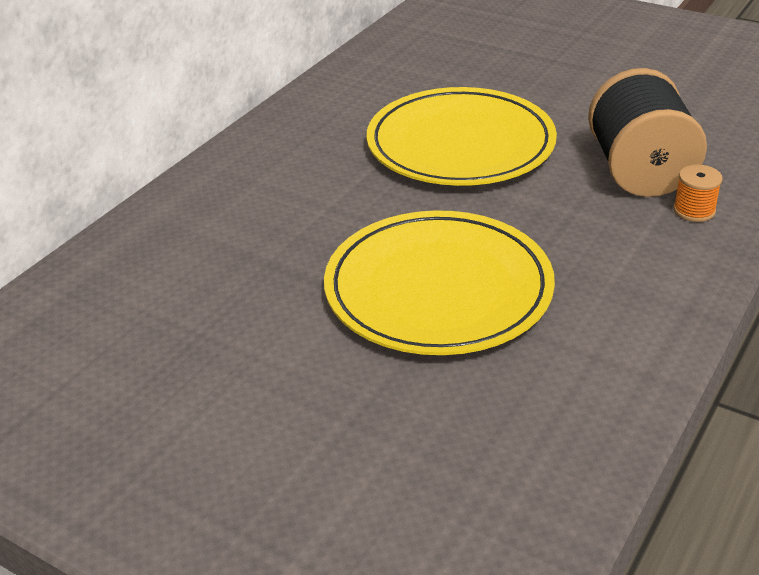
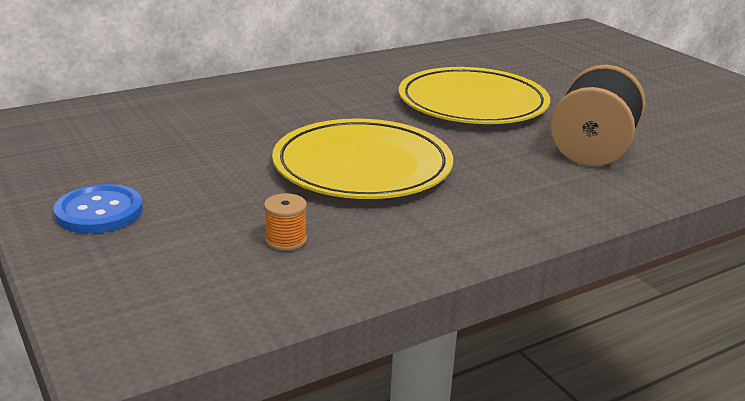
camera: 25 degrees right, 10 degrees down
orange spool [673,164,723,222] -> orange spool moved to [264,193,307,251]
none -> blue button [54,184,143,234]

